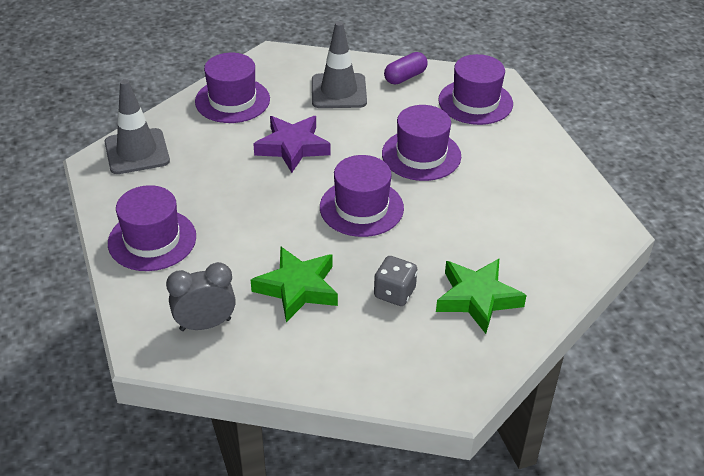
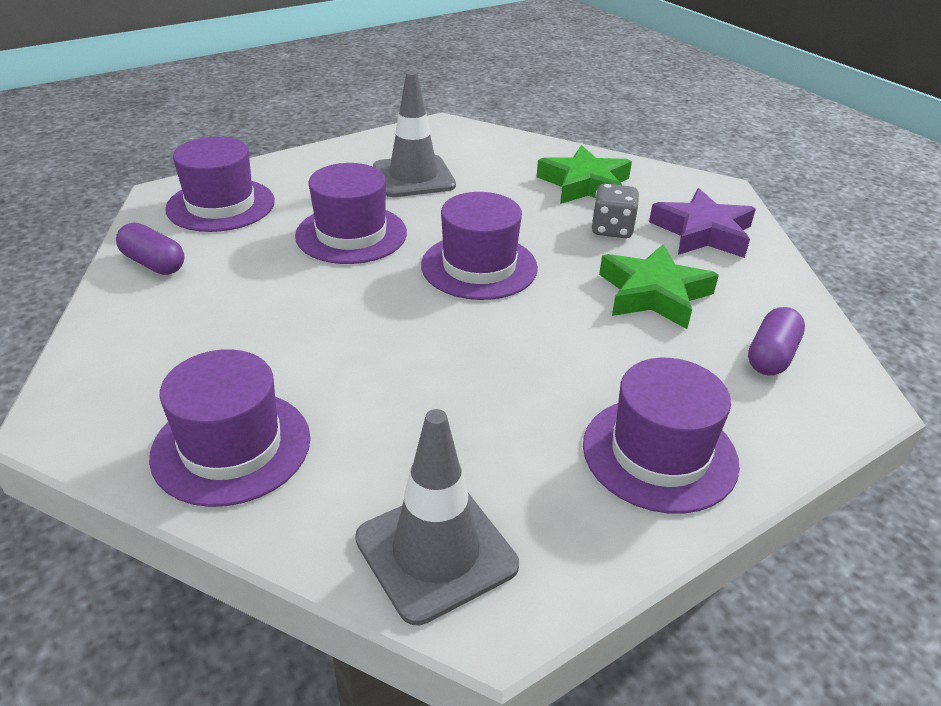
camera: 105 degrees left, 5 degrees down
grey clock [166,262,236,331] -> purple capsule [748,307,805,375]
purple star [253,116,331,173] -> purple star moved to [649,188,756,258]
grey traffic cone [312,21,367,108] -> grey traffic cone moved to [373,71,456,197]

